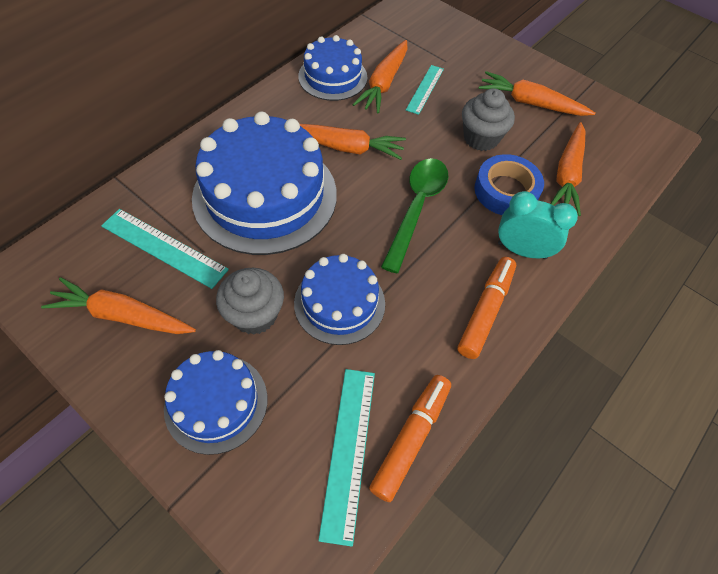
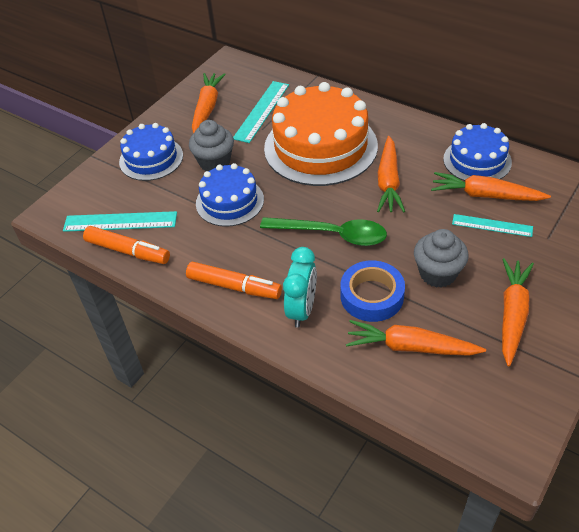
camera: 90 degrees right, 10 degrees down
blue cake [192,111,337,255] -> orange cake [264,82,378,186]

